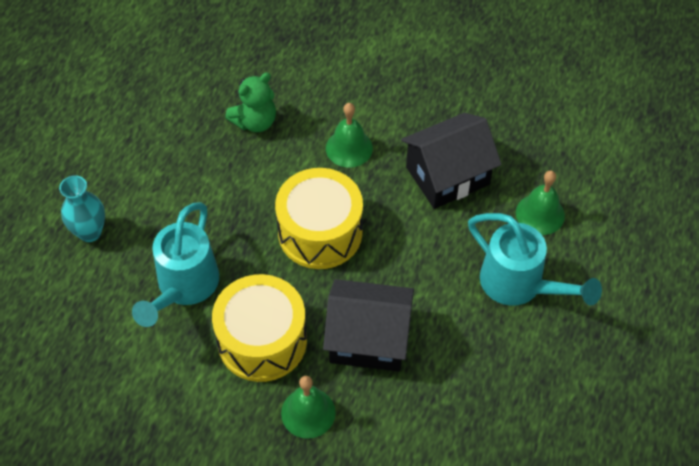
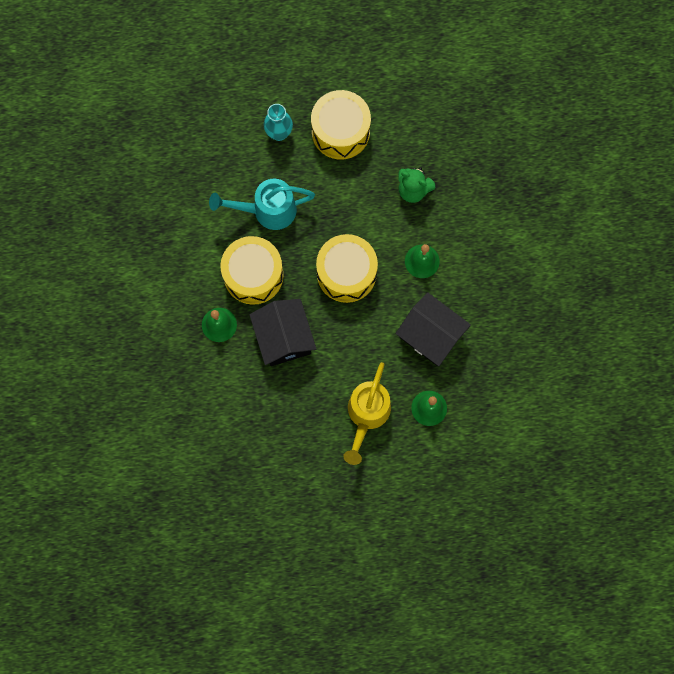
camera: 65 degrees right, 20 degrees up
turquoise watering can [468,213,602,306] -> yellow watering can [343,362,391,465]
none -> yellow drum [311,90,371,159]

